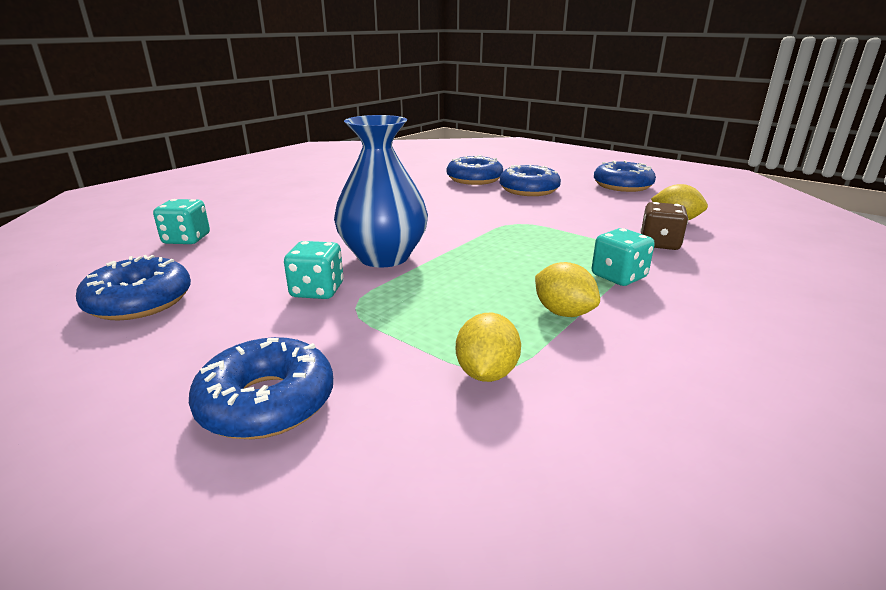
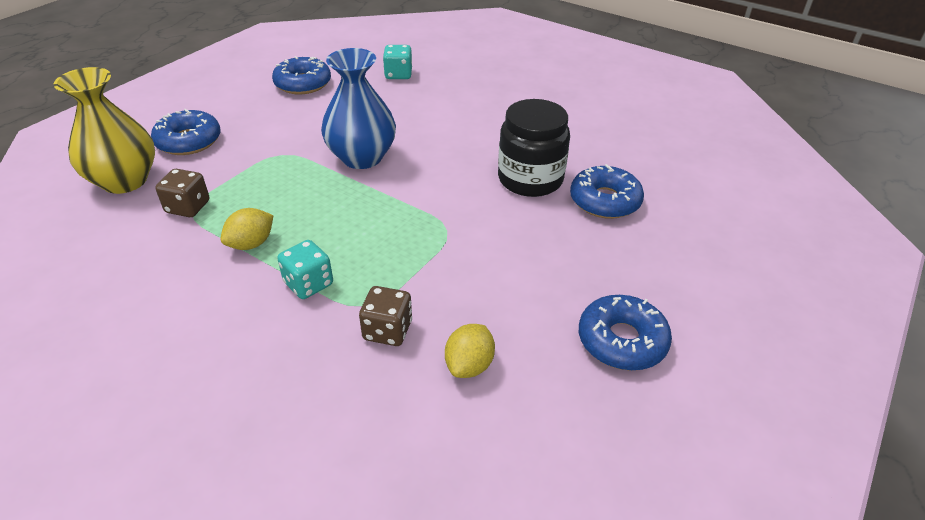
camera: 85 degrees right, 15 degrees up
turquoise dice [284,241,344,299] -> none
yellow lemon [456,313,521,382] -> brown dice [155,169,209,217]
blue donut [500,165,561,196] -> none
none -> yellow vase [54,67,155,194]
none -> black jar [498,99,570,197]

